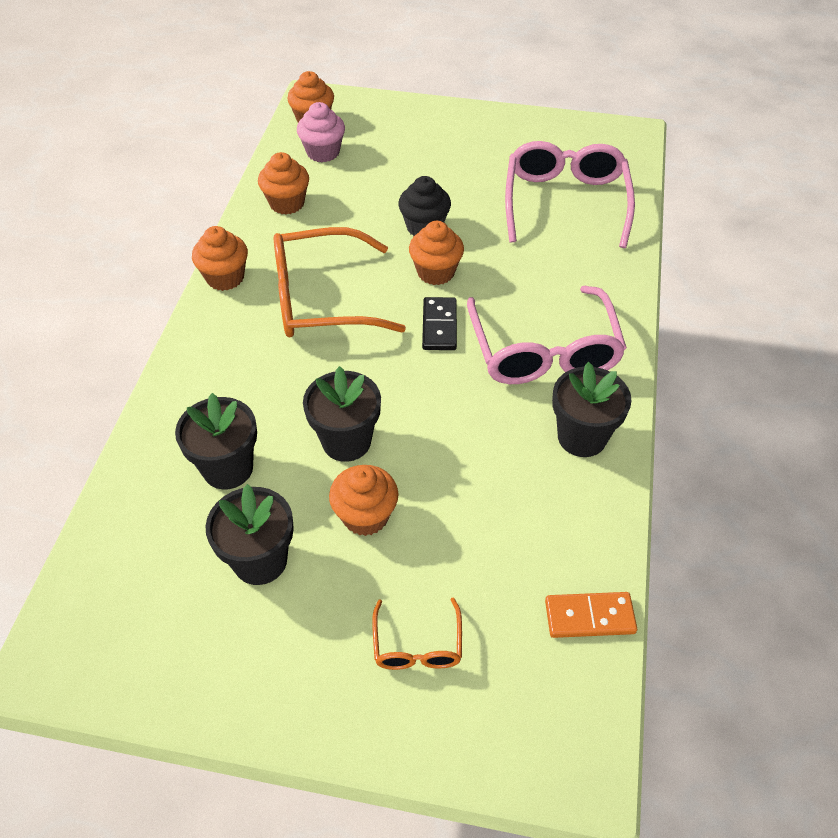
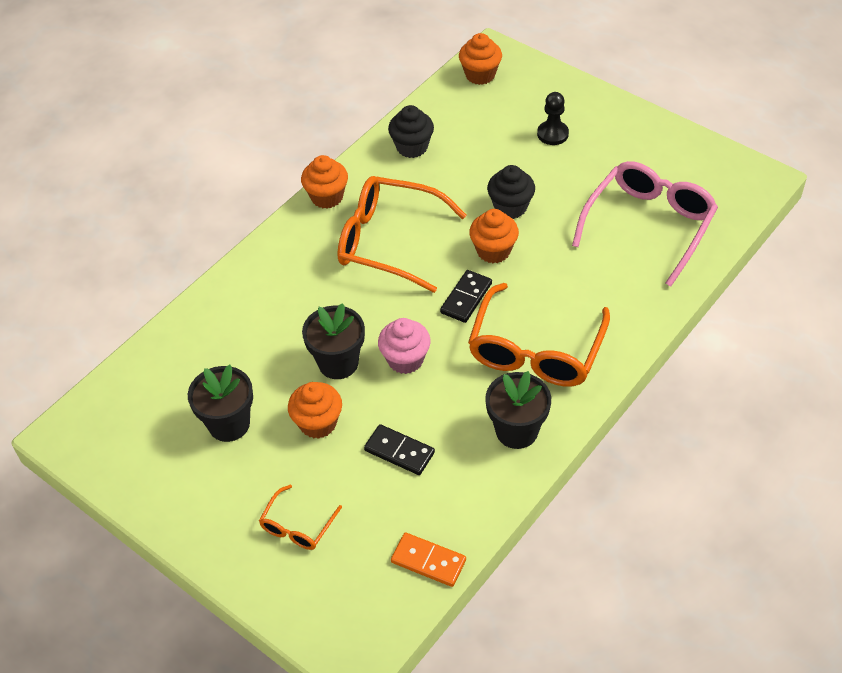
camera: 30 degrees right, 0 degrees up
black flower pot [175,393,257,489] -> none
orange cupcake [258,152,309,214] -> black cupcake [388,105,434,158]
pink cupcake [297,102,345,162] -> pink cupcake moved to [378,318,431,374]
pink glasses [467,286,627,384] -> orange glasses [468,283,610,386]
none -> black domino [364,424,435,475]
none -> black pawn [537,92,569,145]

